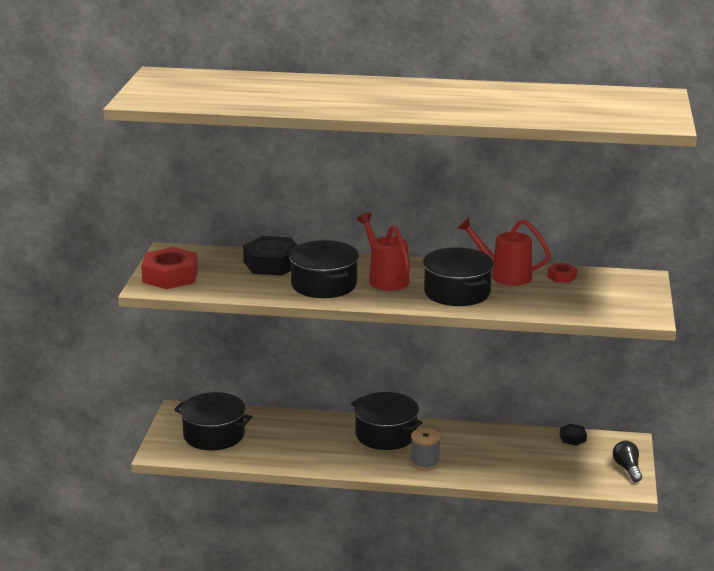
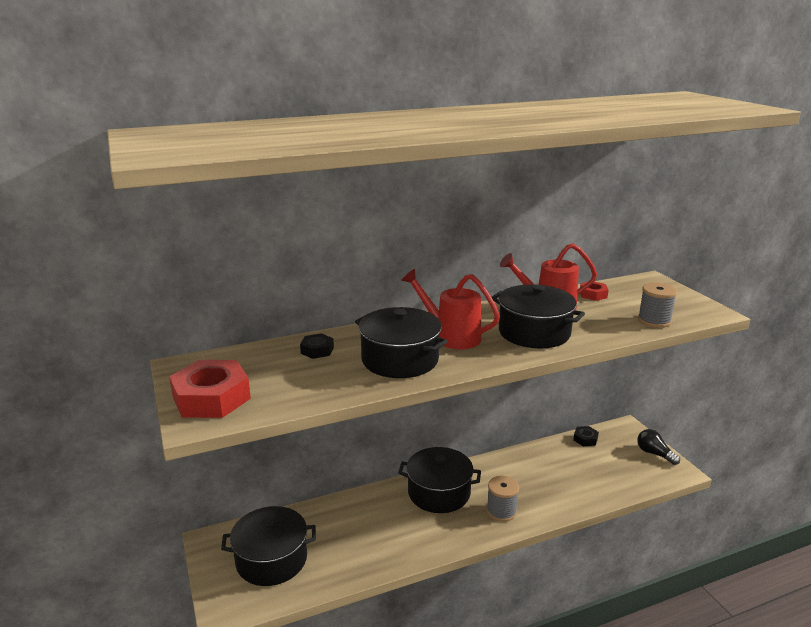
camera: 30 degrees left, 0 degrees up
black nut [243,236,298,276] -> black nut [300,333,334,359], size x0.49
none -> grey spool [638,282,677,328]

